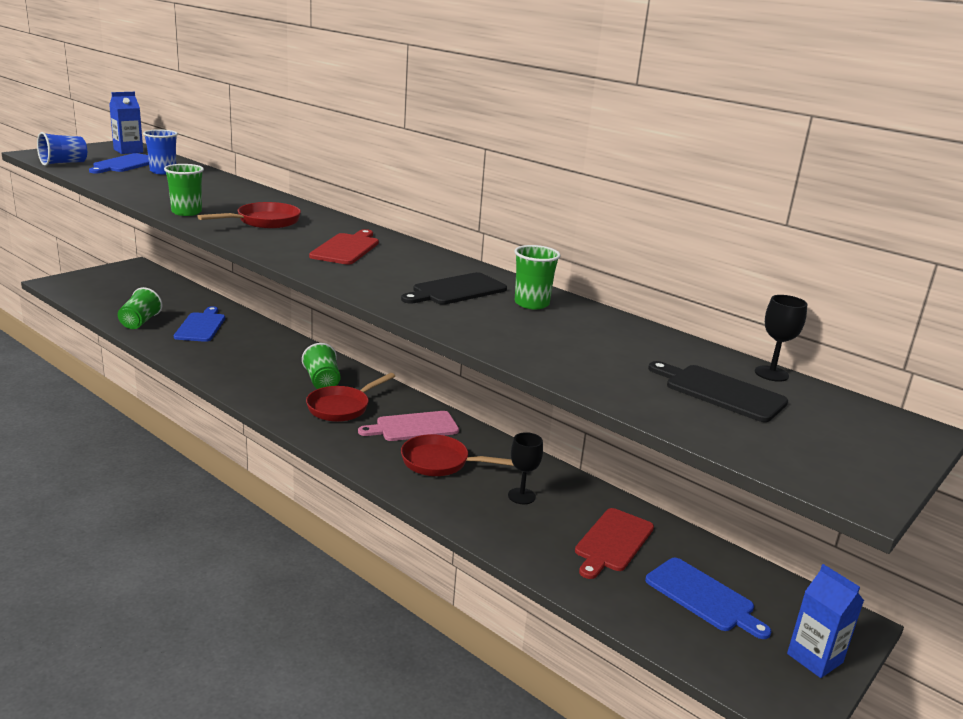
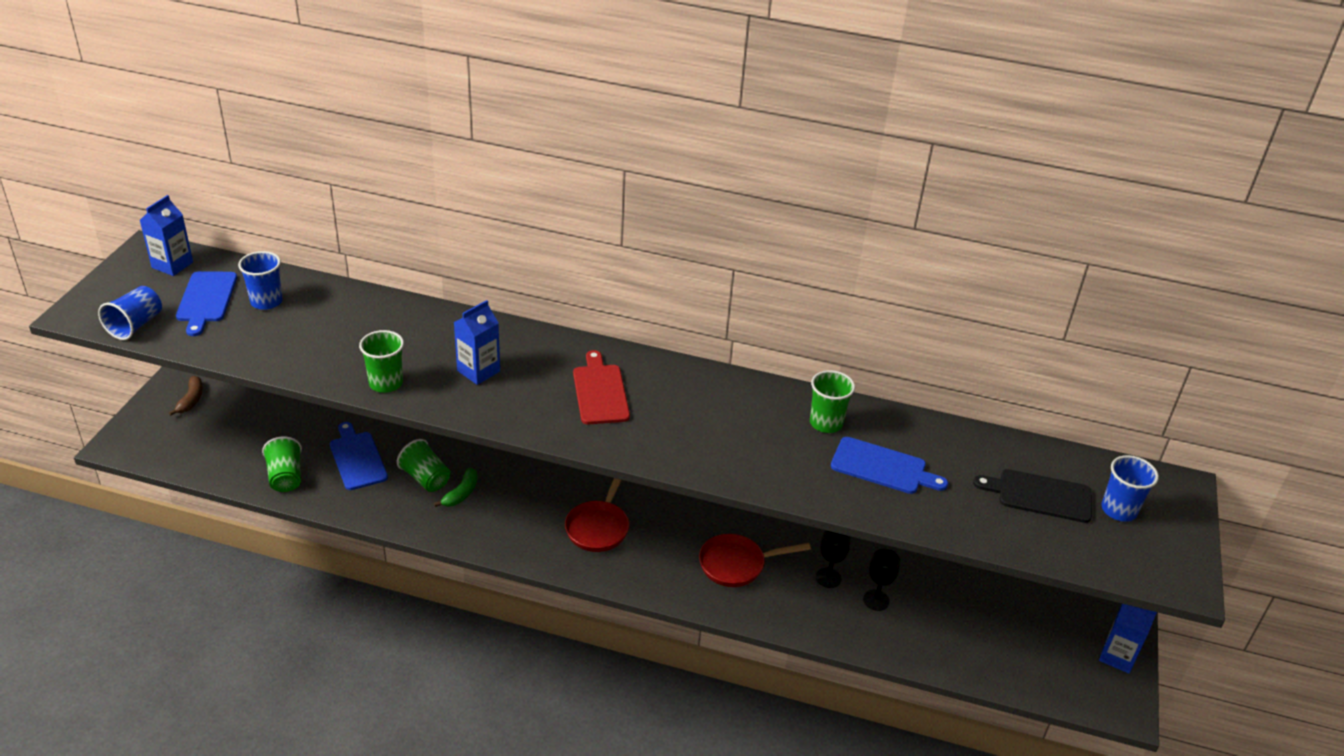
camera: 25 degrees left, 15 degrees up
red pan [197,202,301,228] -> blue carton [454,300,500,385]
green cup [302,343,341,389] -> green cup moved to [397,439,450,492]
pink cutting board [358,411,459,441] -> none
black cutting board [401,272,507,305] -> none
red cutting board [575,508,654,579] -> none
blue cutting board [645,558,771,639] -> blue cutting board moved to [831,437,948,494]
black goblet [755,295,808,382] -> black goblet moved to [863,549,900,611]
none -> brown banana [168,376,203,416]
none -> green banana [434,467,477,507]
none -> blue cup [1102,455,1159,522]

